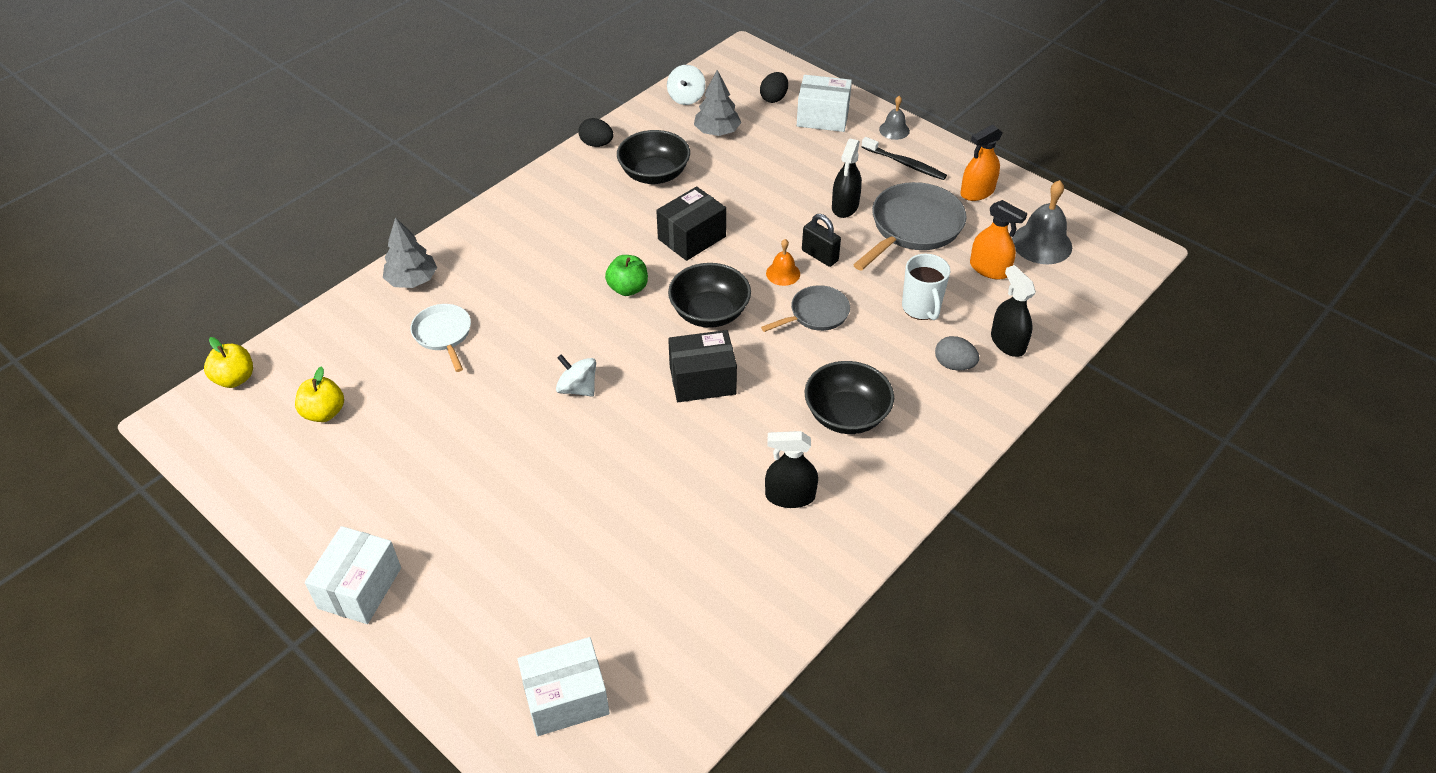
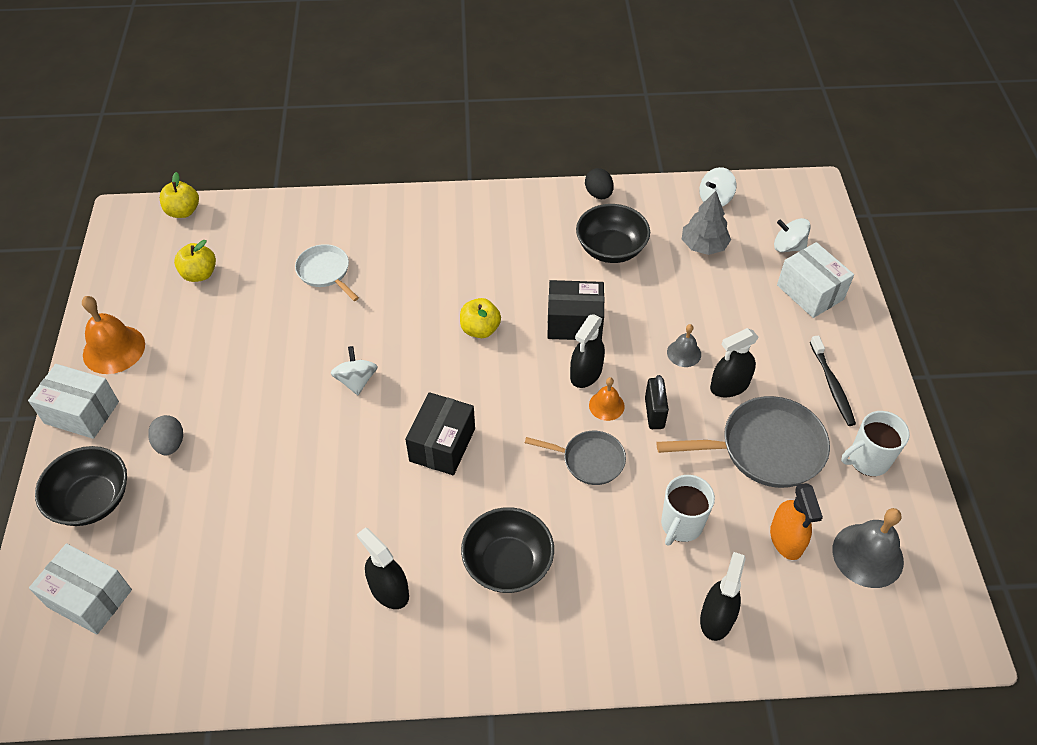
camera: 45 degrees right, 5 degrees up
white box [305,526,401,624] -> white box turned 45 degrees clockwise [28,364,119,439]
grey tree [383,217,437,288] -> none
white pan [411,304,471,372] -> white pan turned 60 degrees counterclockwise [295,244,359,301]
green apple [605,255,648,296] -> yellow apple [460,298,501,338]
black bowl [668,263,751,328] -> black bowl moved to [35,446,127,526]
black box [668,330,737,402] -> black box turned 75 degrees clockwise [405,392,475,475]
black egg [760,72,788,103] -> white spinning top [774,218,811,252]
grey bell [879,96,910,140] -> grey bell moved to [667,324,701,367]
grey egg [935,336,979,370] -> grey egg moved to [148,415,183,455]
orange spray bottle [960,125,1003,201] -> white mug [841,411,910,476]
none -> orange bell [82,296,145,374]
none -> black spray bottle [570,314,605,388]

